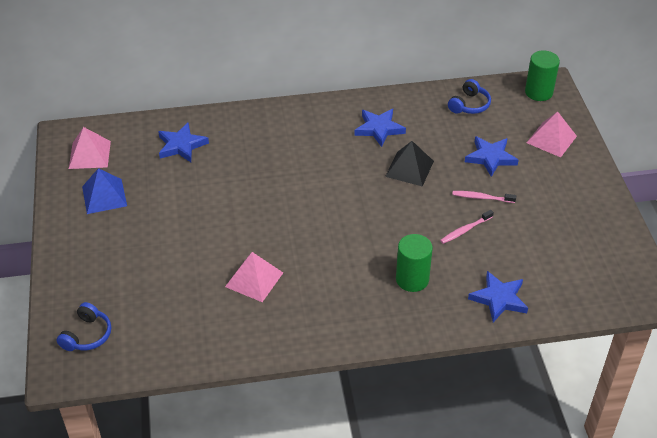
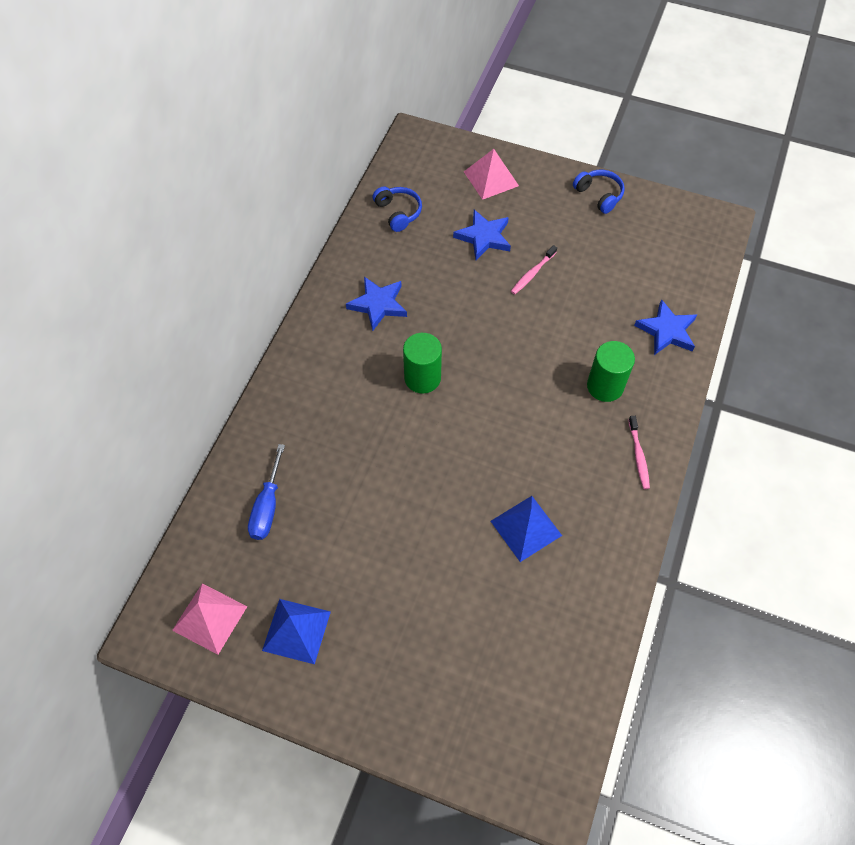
camera: 60 degrees left, 15 degrees up
blue headphones [56,302,111,351] -> blue headphones moved to [573,170,625,214]
blue star [158,123,209,162] -> blue screwdriver [248,444,285,540]
pink pyramid [225,252,283,302] -> blue pyramid [491,496,562,562]
black pyramid [385,141,434,187] -> none
pink toothbrush [440,210,494,244] -> pink toothbrush moved to [628,416,650,489]
green cylinder [525,51,560,101] -> green cylinder moved to [403,333,442,394]

